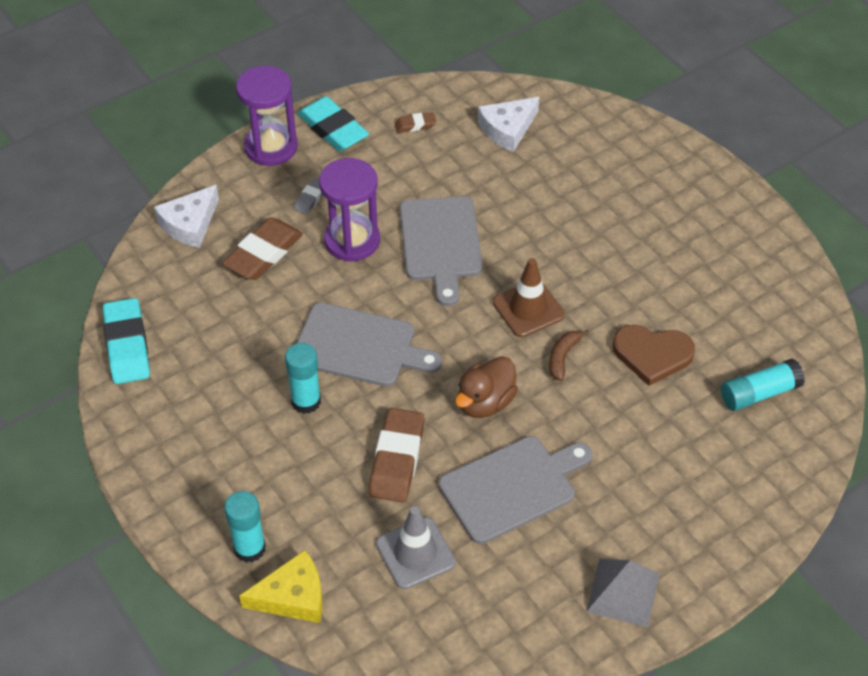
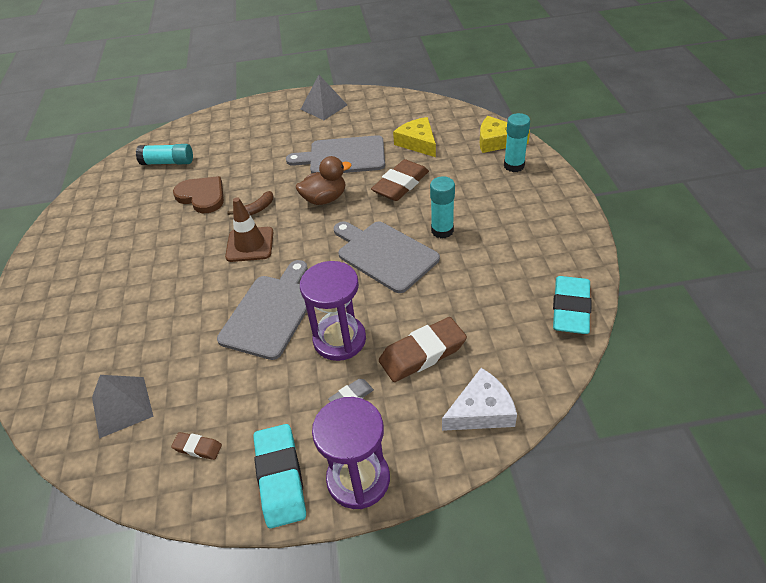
camera: 150 degrees left, 5 degrees down
grey traffic cone [376,506,456,589] -> yellow cheese [393,117,436,157]
white cheese [478,97,539,152] -> grey pyramid [92,375,154,439]

